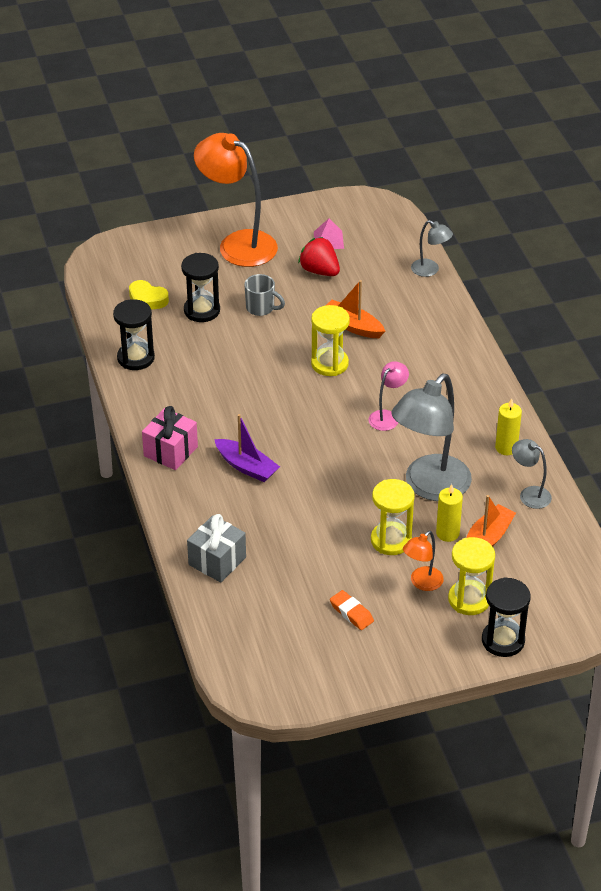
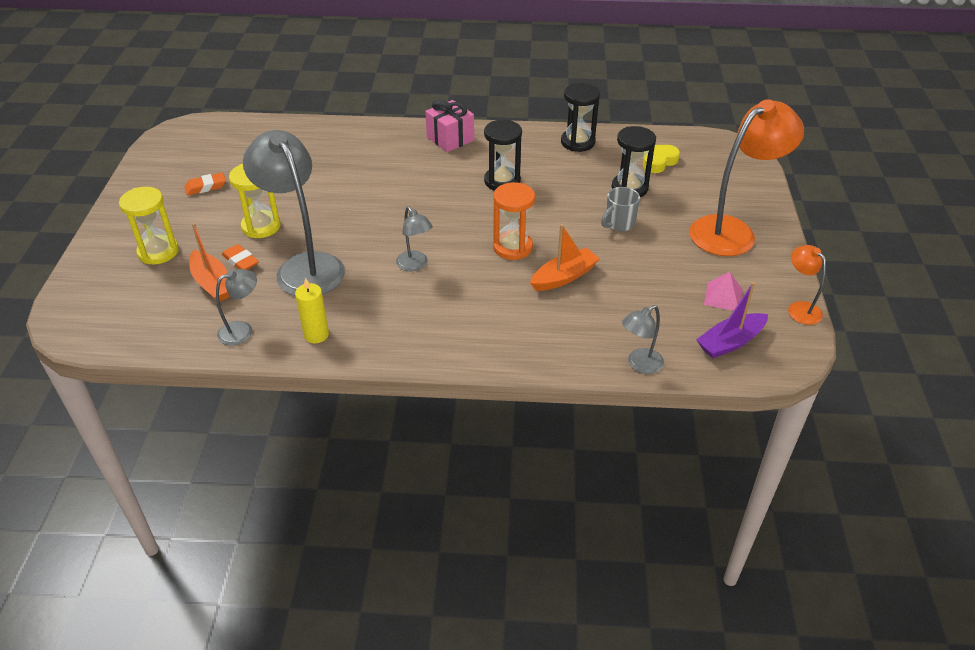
camera: 110 degrees right, 0 degrees up
grey gift [187,514,246,582] -> none
purple boat [214,414,280,482] -> purple boat moved to [696,282,768,359]
red strawberry [298,237,340,276] -> none
yellow hourglass [311,305,350,376] -> orange hourglass [493,182,535,260]
pink lamp [369,361,409,431] -> grey lamp [396,206,433,271]
orange lamp [403,531,444,591] -> orange lamp moved to [788,245,826,325]
yellow candle [436,484,463,542] -> orange eraser [222,244,259,270]
black hourglass [482,577,531,657] -> black hourglass moved to [484,119,522,191]

